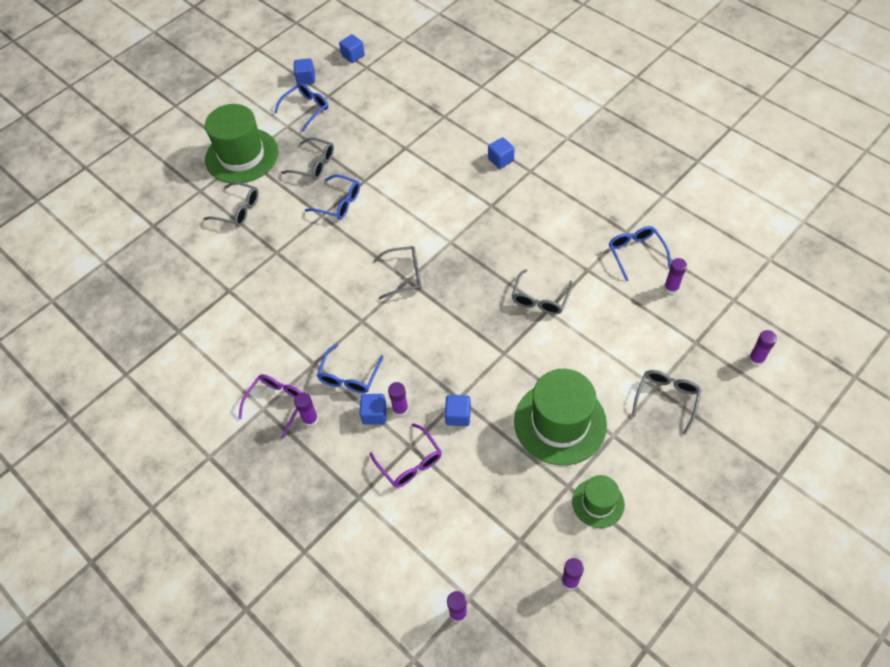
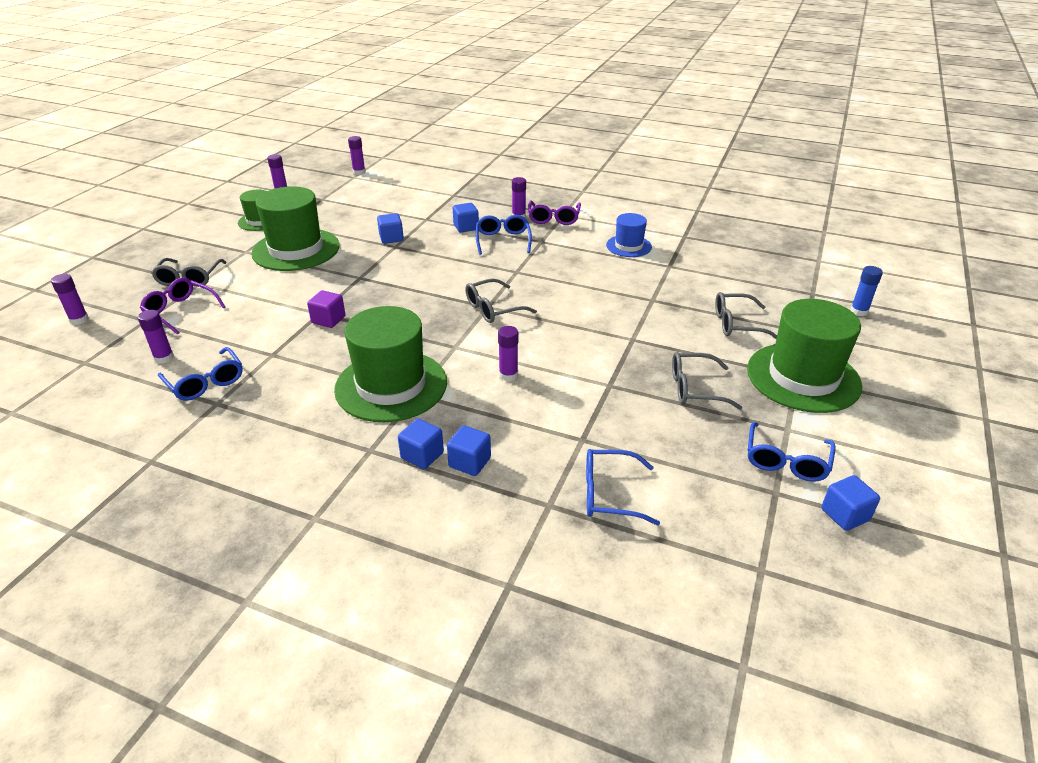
camera: 155 degrees right, 20 degrees down
blue glasses [305,174,360,220] -> blue glasses moved to [586,449,660,525]
blue cube [339,34,365,63] -> blue cube moved to [447,425,491,476]
purple glasses [369,423,442,488] -> purple glasses moved to [140,278,226,335]
purple glue stick [388,382,408,417] -> purple glue stick moved to [498,326,519,381]
grey glasses [512,269,573,315] -> purple cube [307,290,346,328]
none -> green hat [334,306,447,422]
none -> blue hat [606,213,652,257]
none -> blue glue stick [850,266,883,316]

